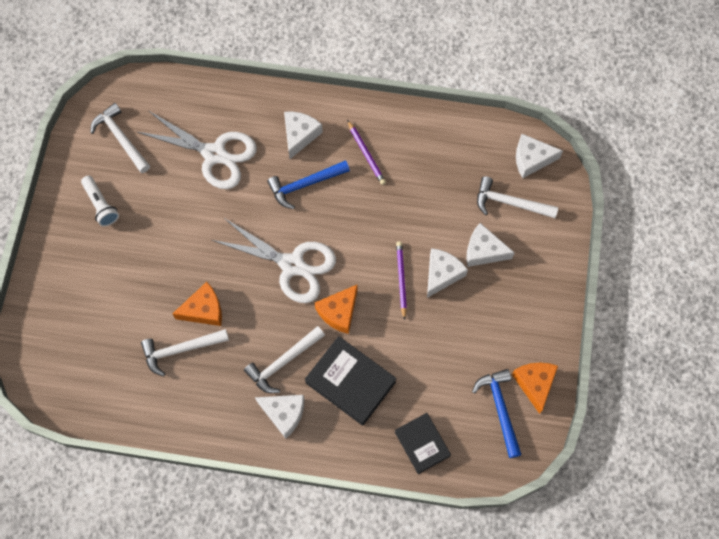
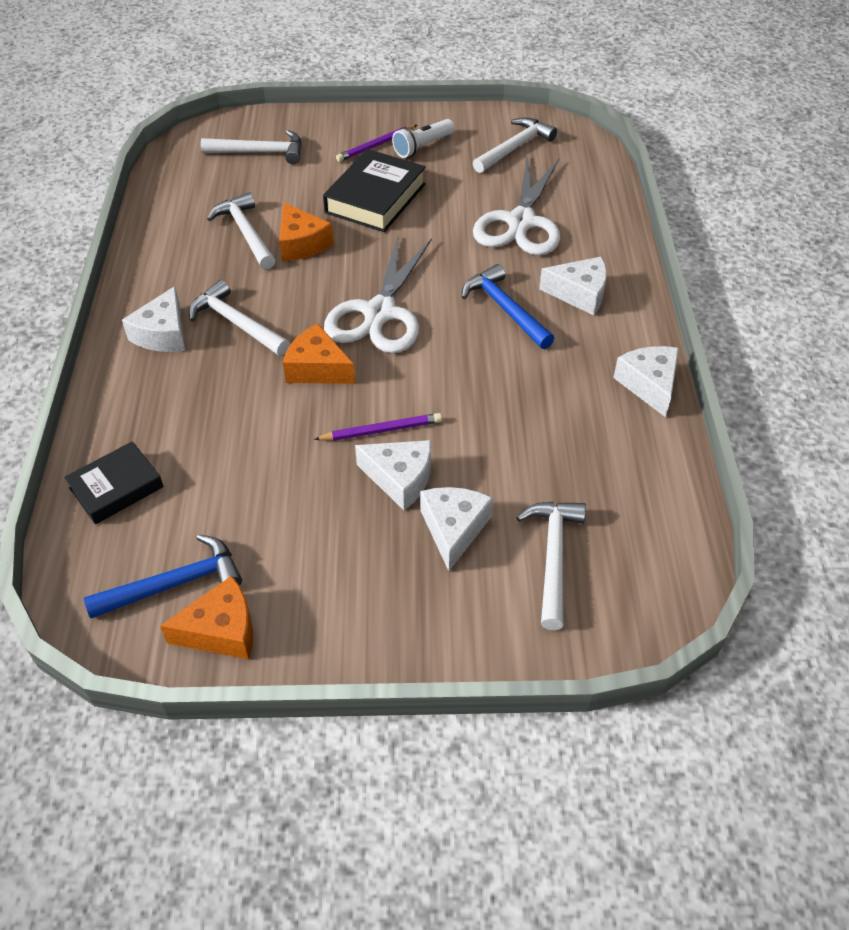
camera: 80 degrees right, 20 degrees down
black book [305,336,397,426] -> black book moved to [323,149,426,232]
purple pencil [347,120,386,185] -> purple pencil moved to [336,125,417,162]
white cheese [516,134,563,178] -> white cheese moved to [613,346,679,417]
none -> white hammer [201,130,302,165]

